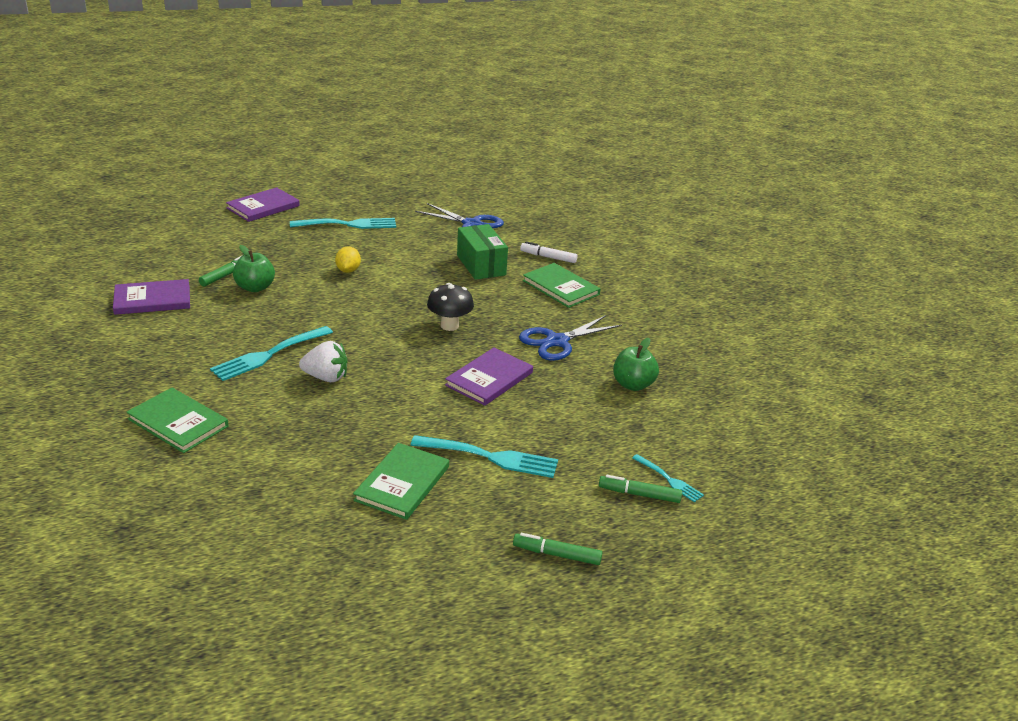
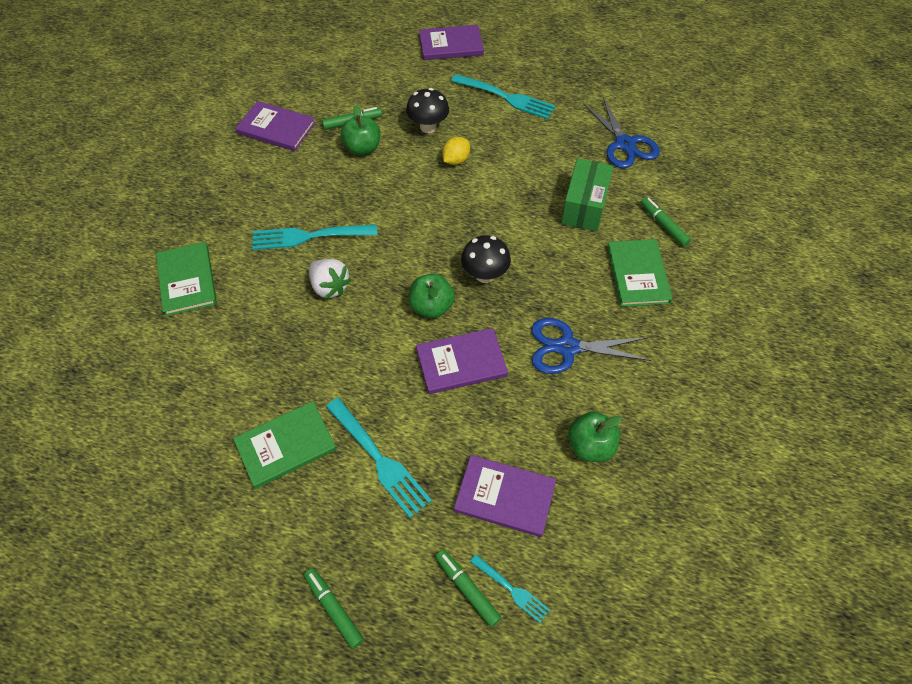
camera: 40 degrees right, 25 degrees up
white marker [520,242,577,263] -> green marker [641,197,691,247]
turquoise fork [632,454,704,502] -> turquoise fork turned 45 degrees counterclockwise [470,554,550,623]
none -> black mushroom [406,88,449,133]
none -> green apple [409,274,455,318]
none -> purple book [454,455,556,537]

